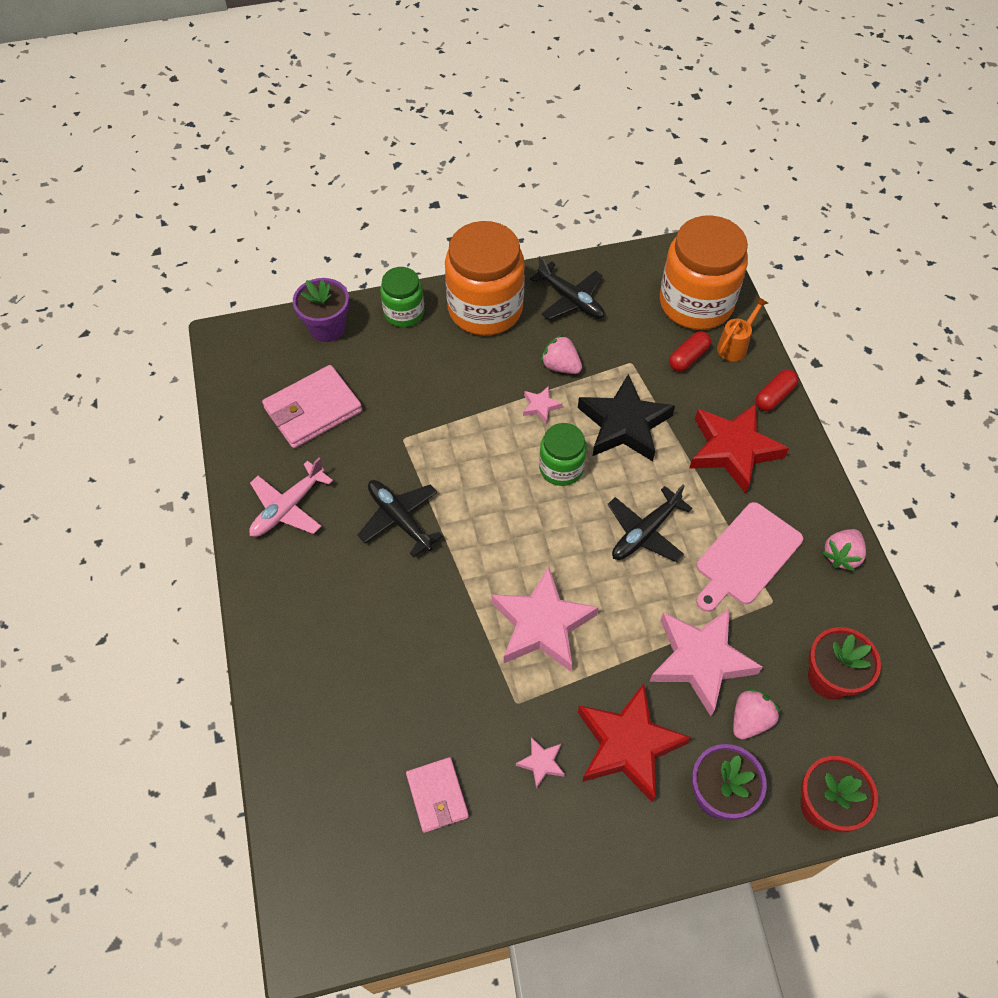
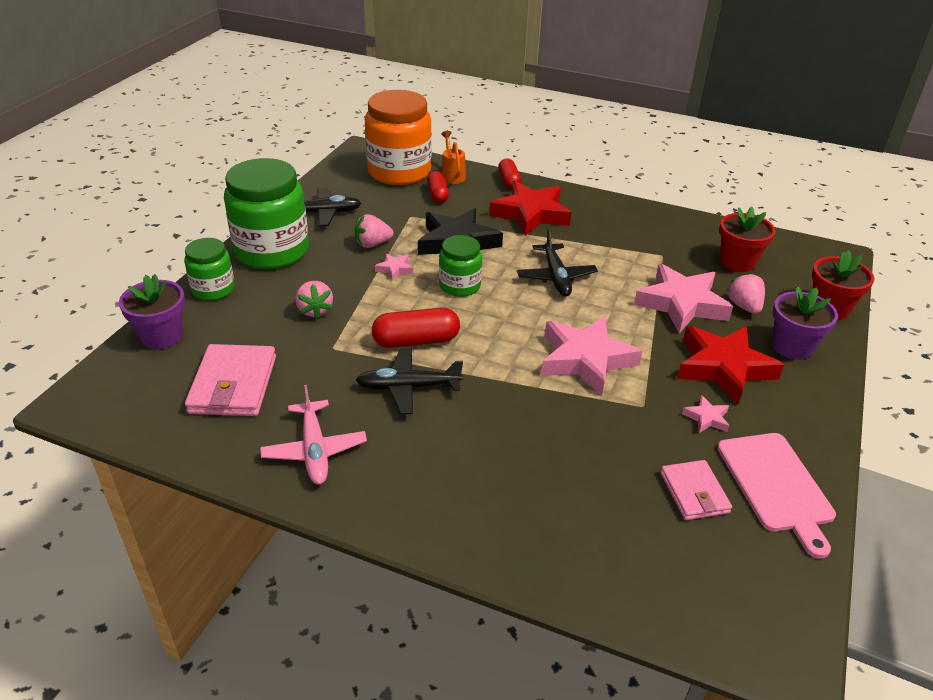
camera: 55 degrees left, 20 degrees down
pink wallet [406,757,469,833] -> pink wallet turned 60 degrees clockwise [660,460,732,520]
orange jar [445,221,525,336] -> green jar [224,158,309,269]
pink cutting board [696,502,803,612] -> pink cutting board moved to [717,433,836,558]
pink strawberry [822,529,866,571] -> pink strawberry moved to [295,281,333,319]
none -> red capsule [372,308,460,348]

